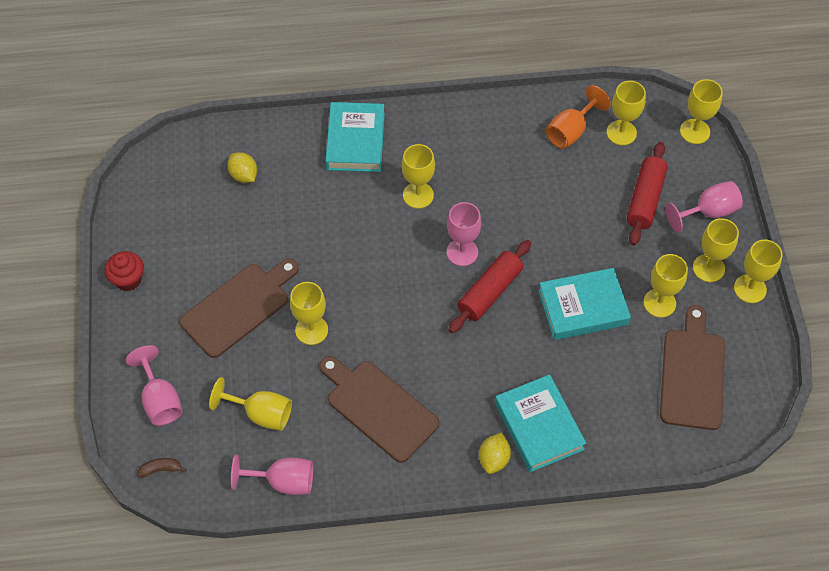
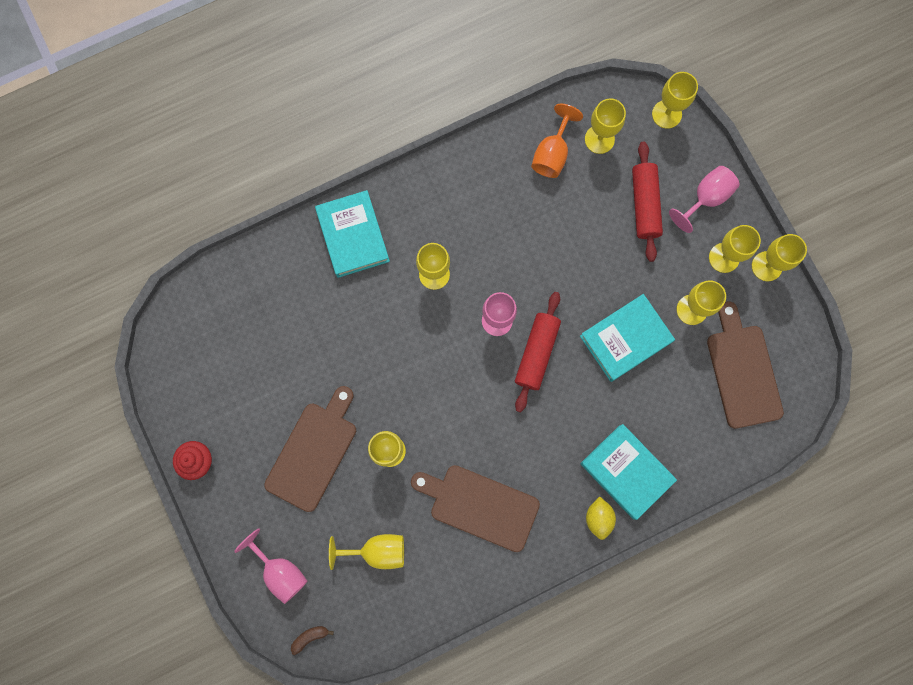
camera: 20 degrees left, 20 degrees up
yellow lemon [227,152,257,183] -> none
pink goblet [231,454,313,495] -> none

